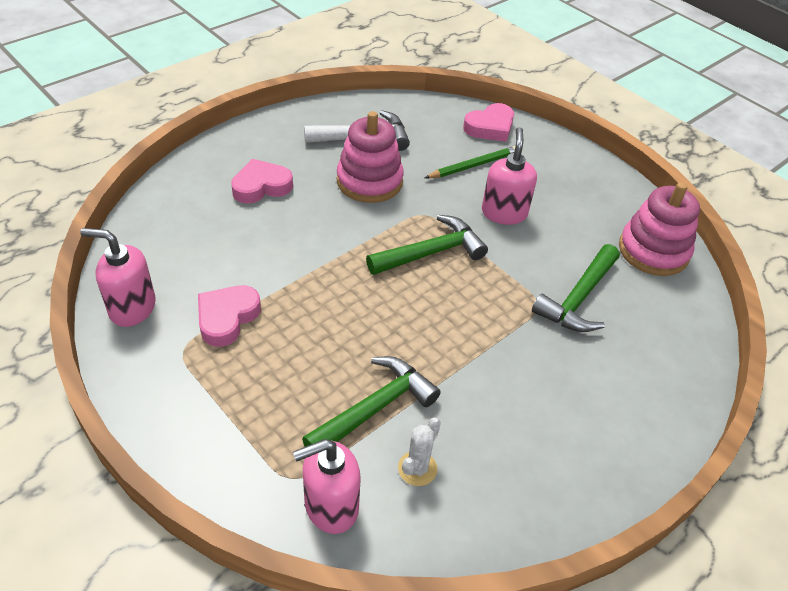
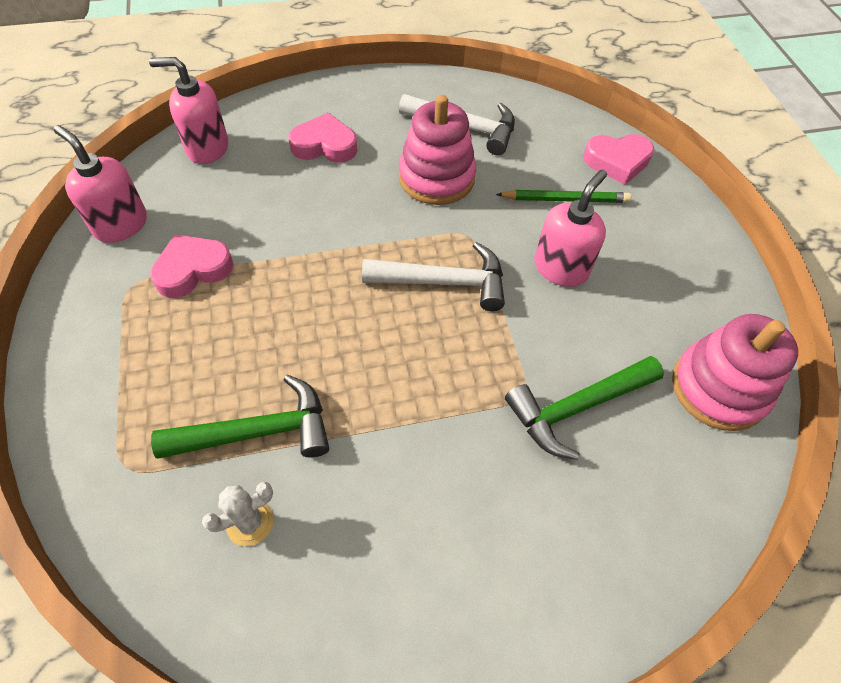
camera: 30 degrees right, 10 degrees up
pink soap dispenser [293,439,361,534] -> pink soap dispenser moved to [149,57,228,164]
green hammer [366,215,488,275] -> white hammer [362,242,505,311]

